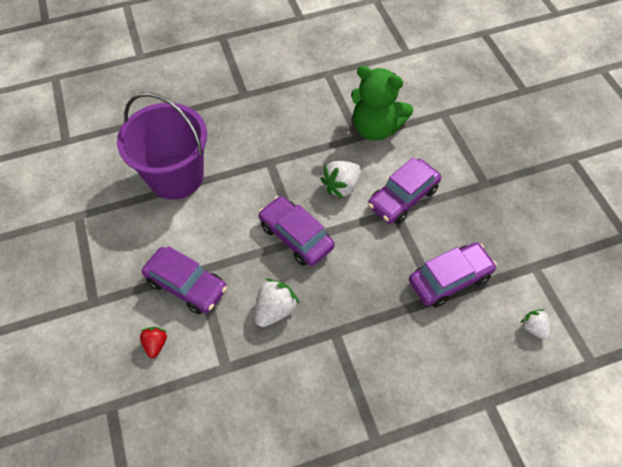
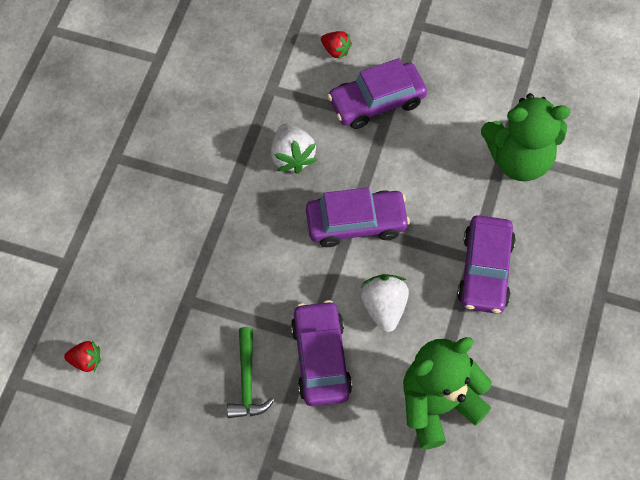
camera: 125 degrees right, 5 degrees up
purple bucket [117,92,207,200] -> green teddy bear [481,93,570,181]
purple car [409,242,497,308] -> purple car moved to [457,215,516,314]
white strawberry [521,309,550,340] -> red strawberry [64,341,101,372]
none -> green hammer [227,327,274,418]

